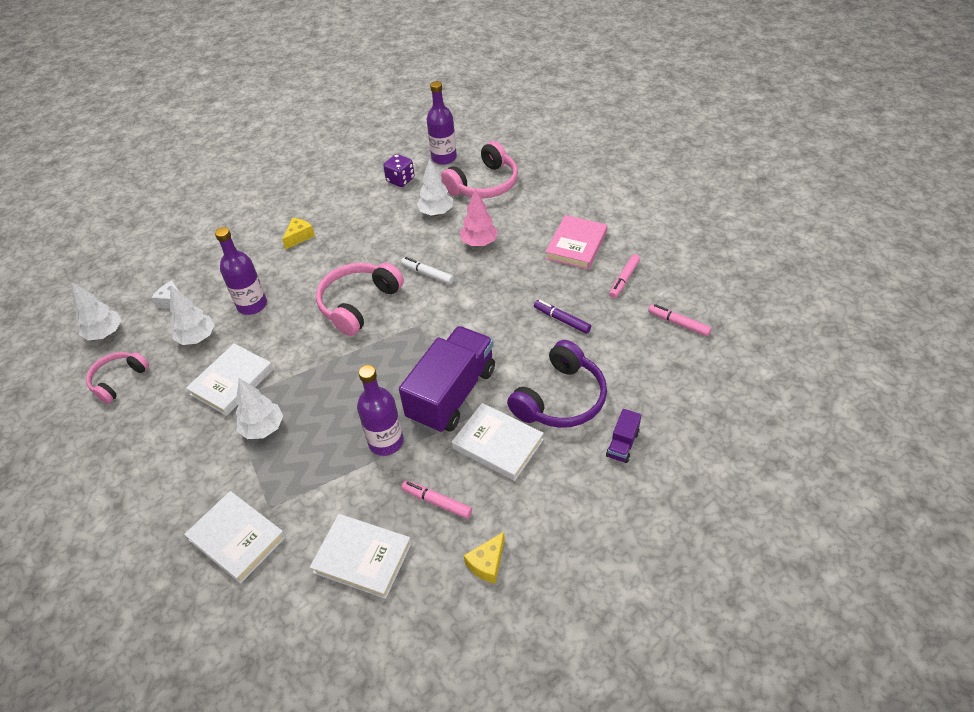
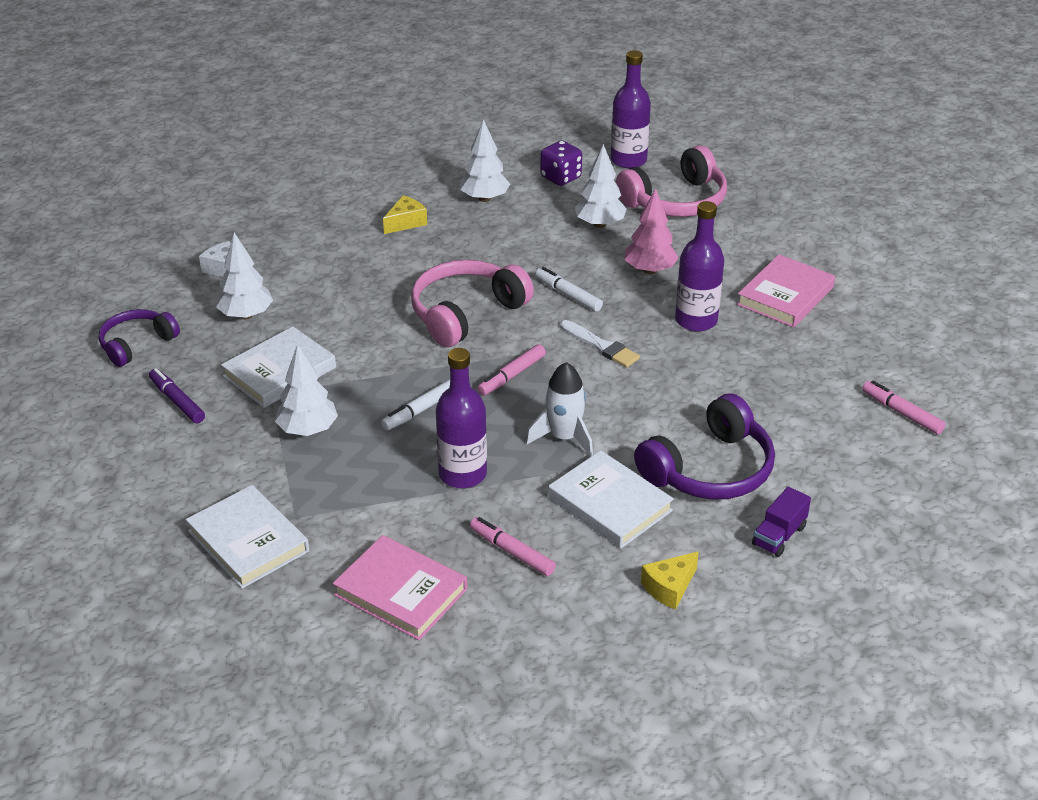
camera: 10 degrees right, 10 degrees down
white tree [71,282,121,340] -> white tree moved to [460,119,510,202]
pink headphones [86,352,149,404] -> purple headphones [99,309,180,367]
purple bottle [215,227,267,315] -> purple bottle moved to [675,201,724,332]
white book [310,514,412,599] -> pink book [333,535,467,640]
purple truck [399,326,495,433] -> white rocket [526,362,593,457]
yellow cheese [464,532,505,584] -> yellow cheese moved to [641,551,699,610]
purple marker [534,300,591,334] -> purple marker moved to [149,368,205,423]
pink marker [609,254,640,298] -> pink marker moved to [477,344,546,396]
none -> white marker [381,379,450,430]
none -> white brush [560,320,640,368]

